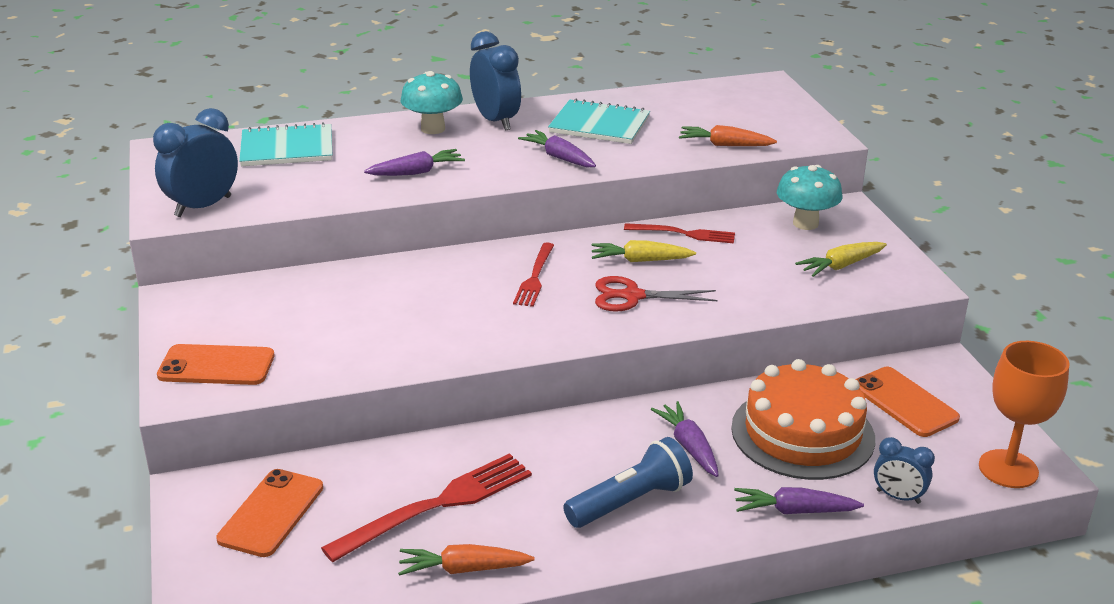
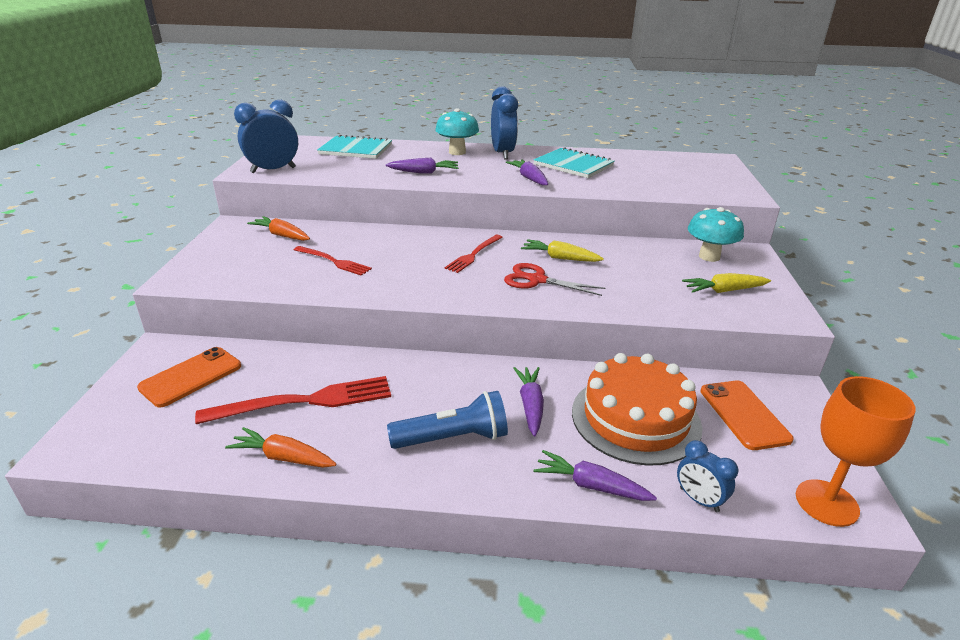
camera: 20 degrees right, 0 degrees up
orange phone [157,344,275,385] -> none
red fork [624,223,735,243] -> red fork moved to [294,246,372,276]
orange carrot [679,125,777,146] -> orange carrot moved to [247,216,310,241]

